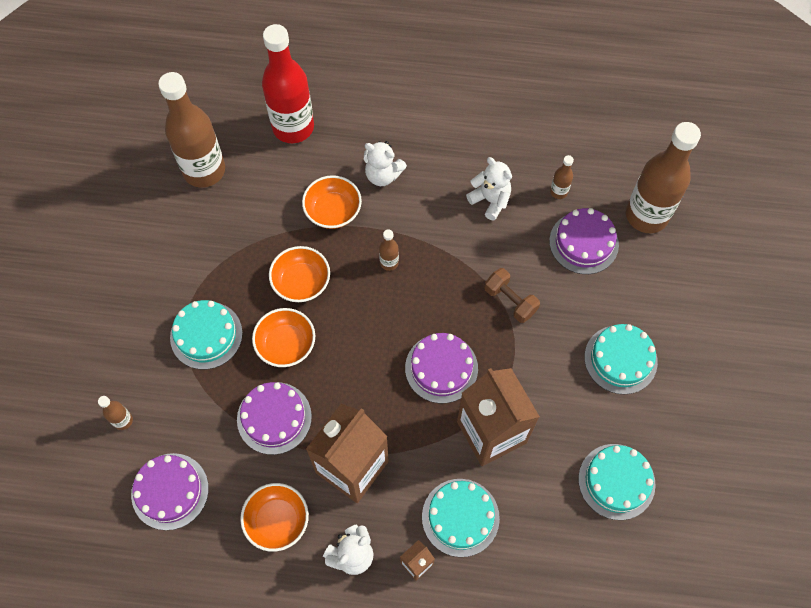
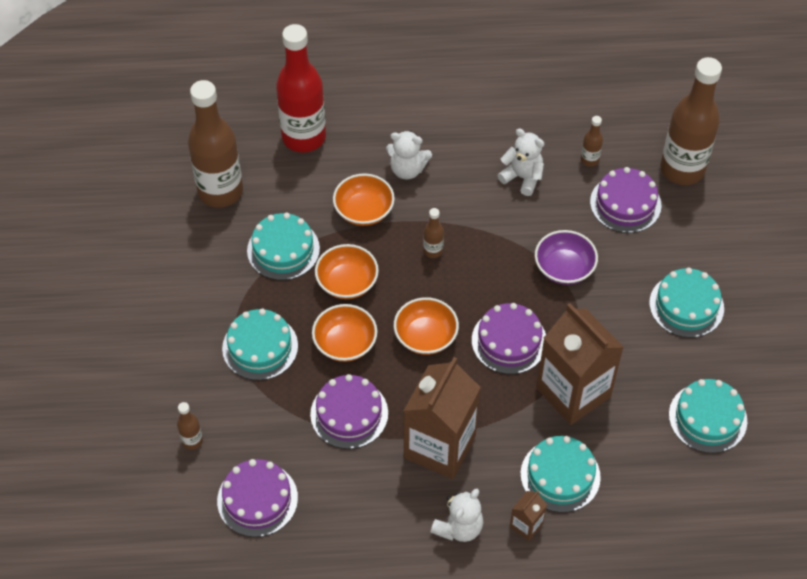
camera: 10 degrees left, 10 degrees down
orange bowl [240,483,309,552] -> orange bowl moved to [394,297,459,355]
brown dumbbell [484,268,540,323] -> purple bowl [535,230,598,285]
none -> turquoise cake [247,213,320,280]

